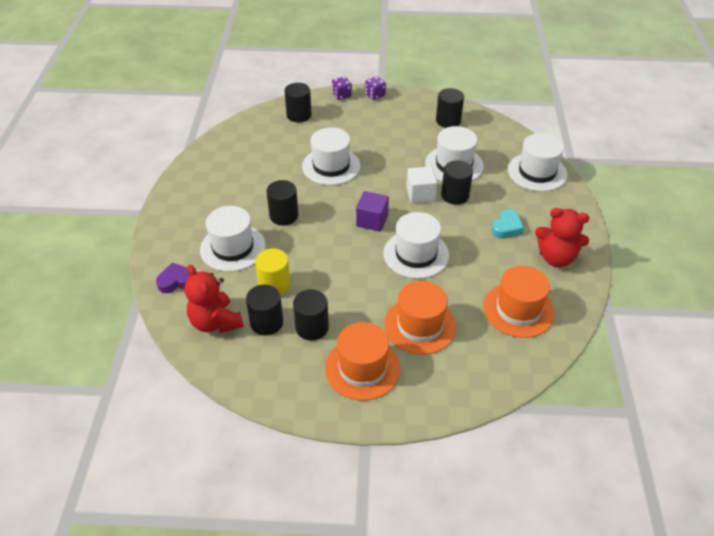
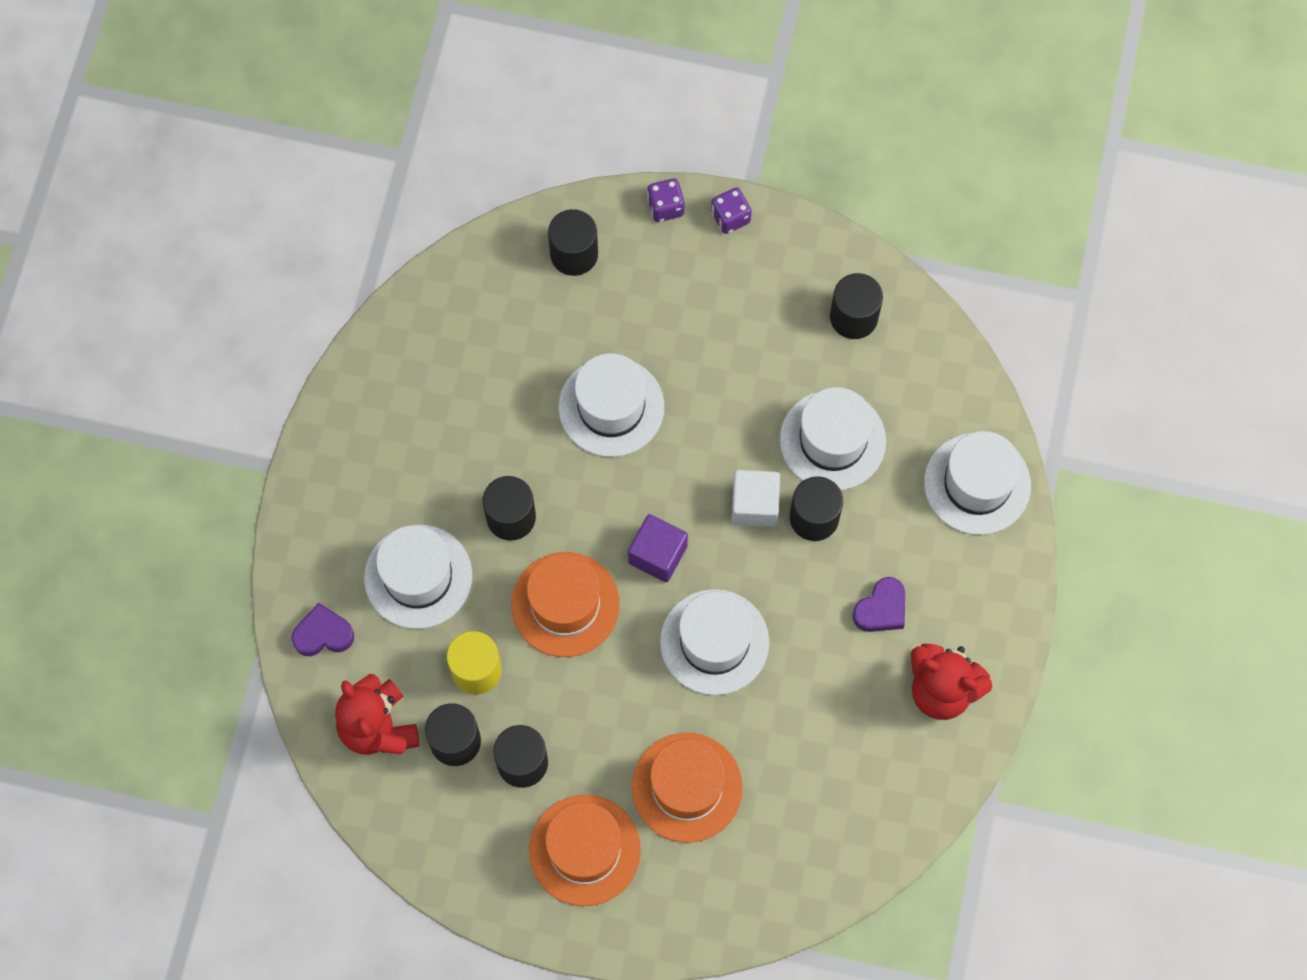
camera: 10 degrees right, 25 degrees up
orange hat [483,266,555,338] -> orange hat moved to [511,552,620,657]
turquoise heart [491,209,524,238] -> purple heart [853,577,905,632]

